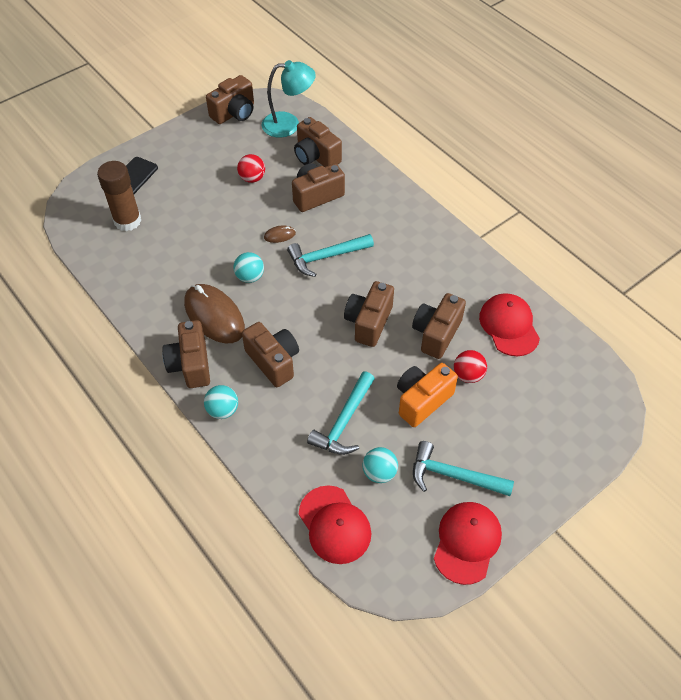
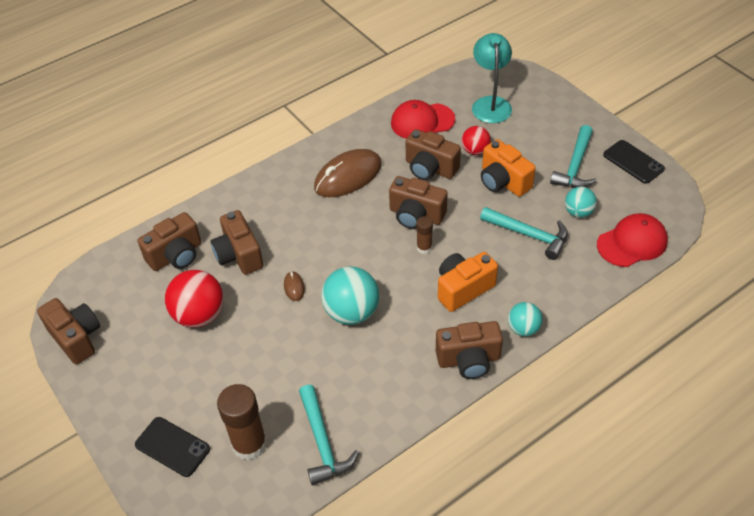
camera: 85 degrees left, 5 degrees down
brown mouse [184,284,245,343] -> brown mouse moved to [314,149,382,197]
turquoise ball [233,252,264,283] -> turquoise ball [321,267,379,325], size x1.71
red ball [237,154,265,183] -> red ball [165,270,224,328], size x1.71
brown camera [242,322,299,387] -> orange camera [438,252,498,312]
turquoise lamp [261,60,316,138] -> turquoise lamp moved to [472,33,512,123]
turquoise hammer [287,234,374,277] -> turquoise hammer moved to [299,385,359,485]
red cap [434,502,502,585] -> black phone [603,140,665,184]
none -> brown glue stick [416,216,433,254]

